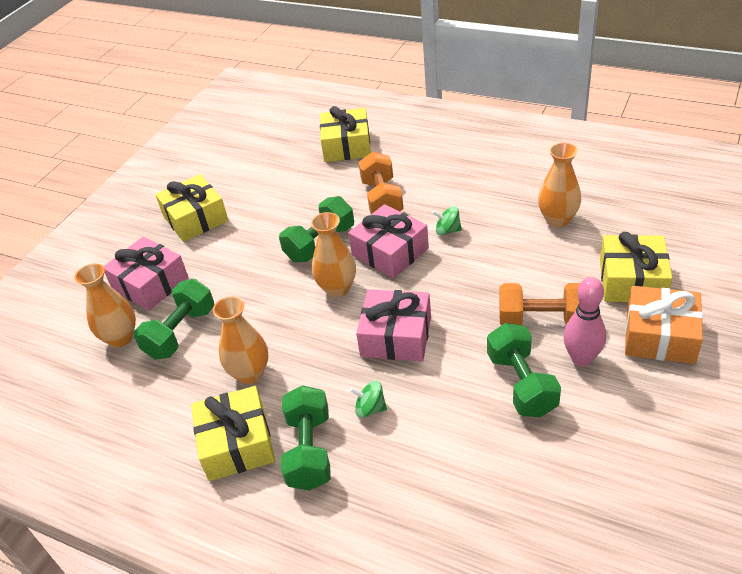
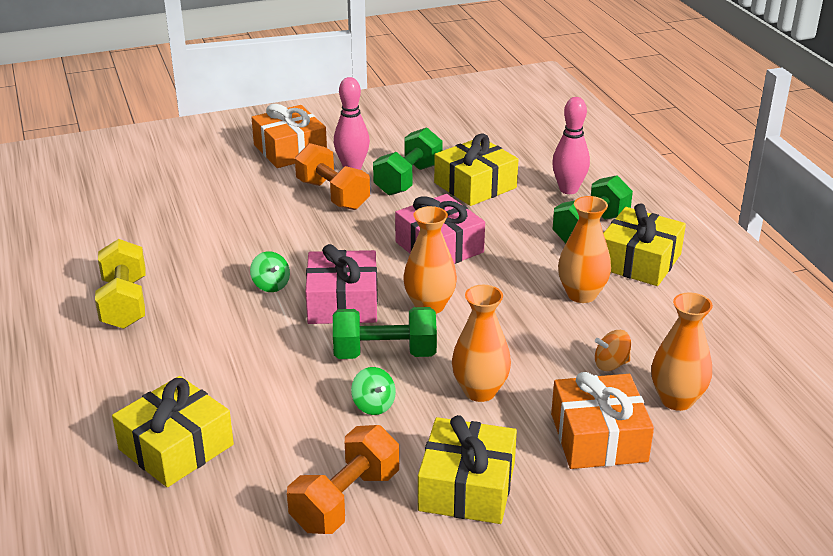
camera: 140 degrees left, 10 degrees down
pink gift [103,236,189,311] -> orange gift [551,372,654,469]
green dumbbell [134,279,214,360] -> orange spinning top [595,330,631,371]
green spinning top [350,381,387,418] -> green spinning top moved to [351,367,396,415]
orange dumbbell [359,151,404,214] -> orange dumbbell moved to [287,425,399,534]
orange vase [538,143,581,227] -> orange vase moved to [452,285,511,402]
yellow gift [600,232,673,302] -> yellow gift moved to [434,133,518,206]
none -> yellow dumbbell [95,239,145,329]
none -> pink bowling pin [552,97,590,194]

